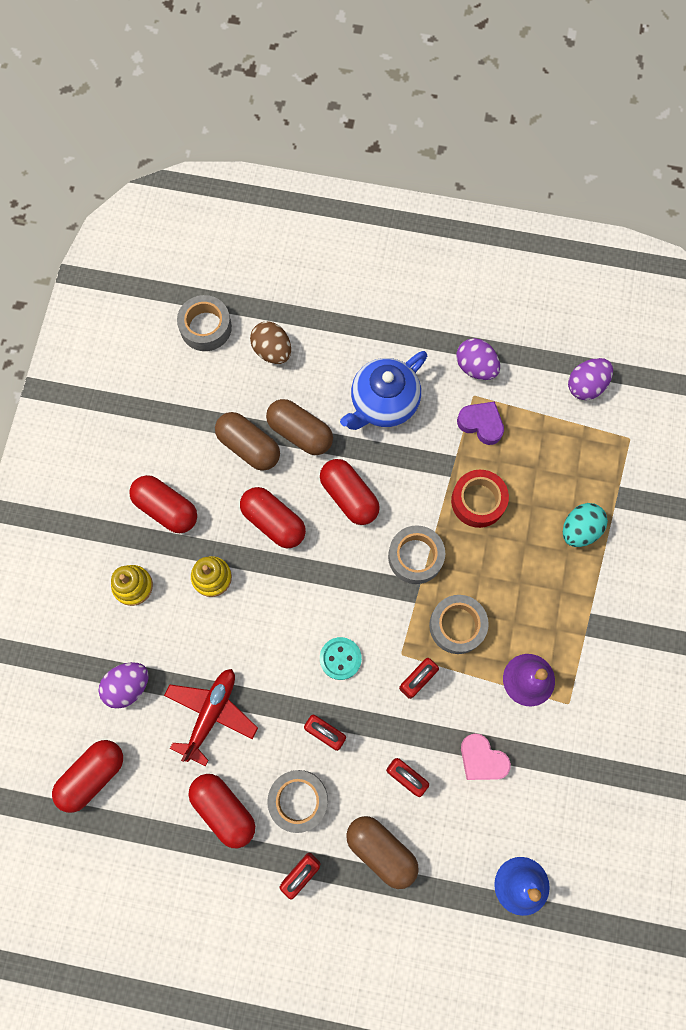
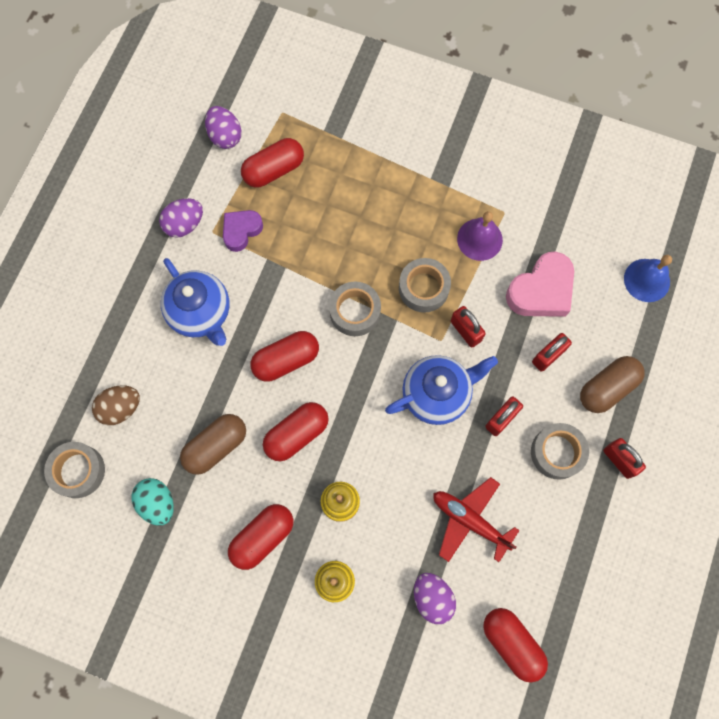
camera: 80 degrees left, 0 degrees up
red capsule [188,774,255,848] -> red capsule moved to [241,138,304,188]
brown capsule [266,399,333,455] -> none
turquoise button [320,637,362,680] -> blue teapot [385,355,498,425]
red tape [451,470,509,528] -> none
pink heart [461,734,511,780] -> pink heart [506,252,574,317], size x1.60
turquoise egg [563,503,608,547] -> turquoise egg moved to [132,478,174,526]

